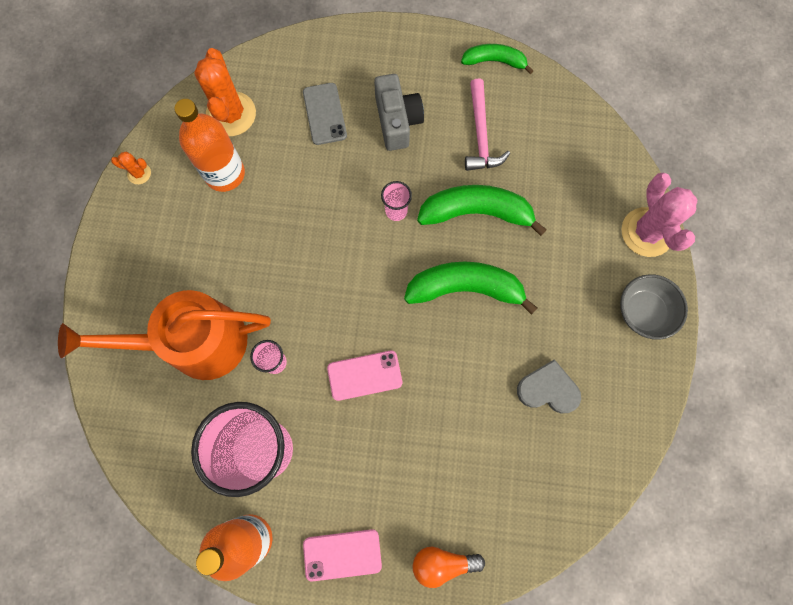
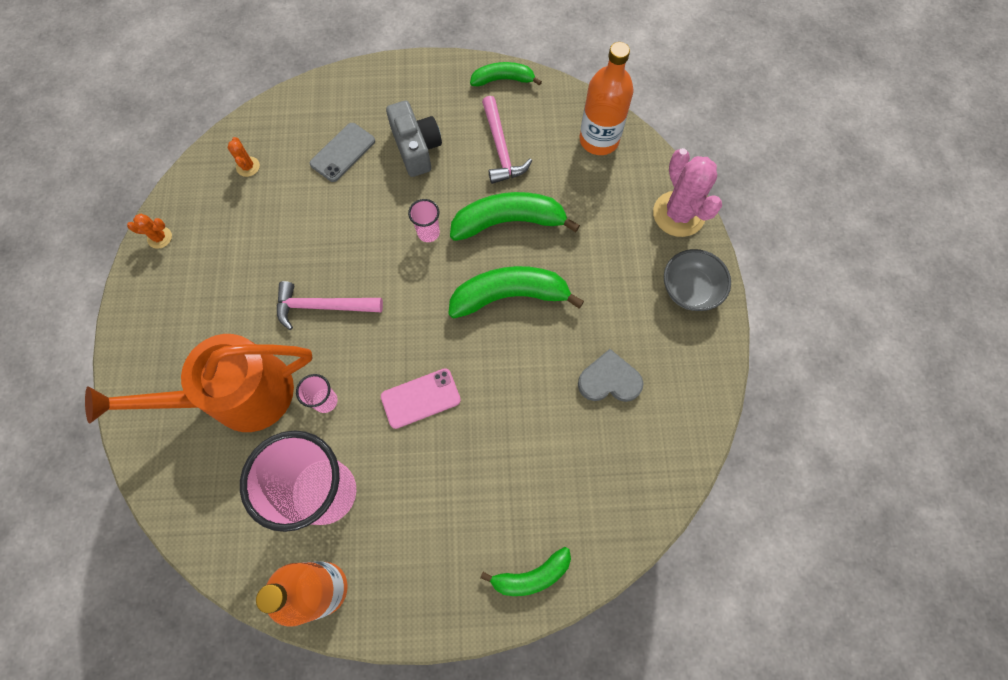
camera: 10 degrees left, 5 degrees down
orange bottle [174,99,245,192] -> orange bottle moved to [580,42,634,155]
orange cactus [194,48,256,136] -> orange cactus [227,137,260,177], size x0.46
grey phone [303,83,347,145] -> grey phone turned 60 degrees clockwise [310,123,375,182]
pink phone [303,529,382,582] -> none
orange light bulb [413,547,485,588] -> green banana [480,547,571,596]
none -> pink hammer [277,281,383,330]

